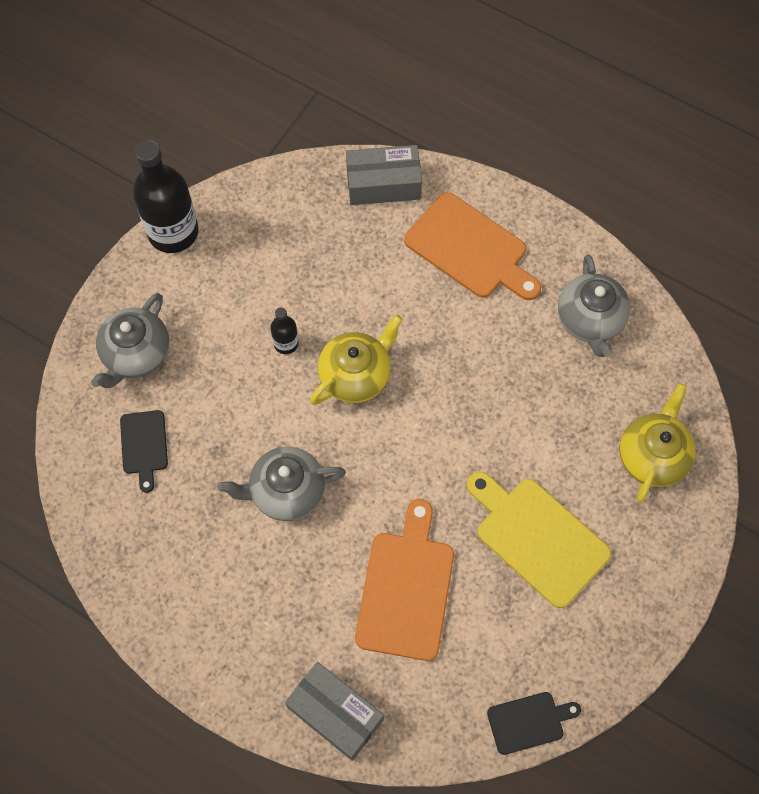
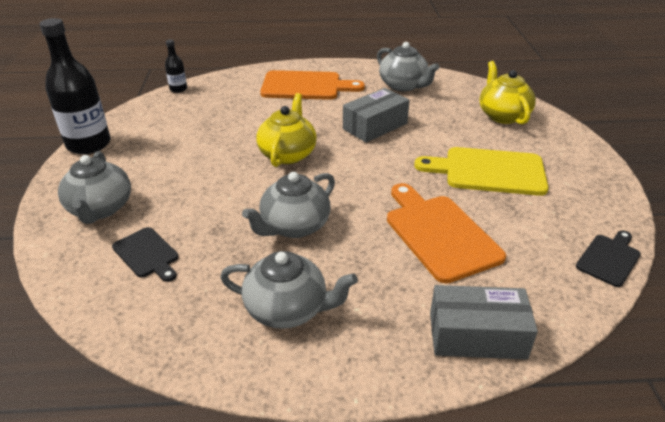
camera: 35 degrees left, 30 degrees down
black bottle [271,307,299,354] -> black bottle moved to [165,40,187,93]
grey box [346,145,422,205] -> grey box moved to [343,88,410,143]
none -> grey teapot [220,251,358,329]

